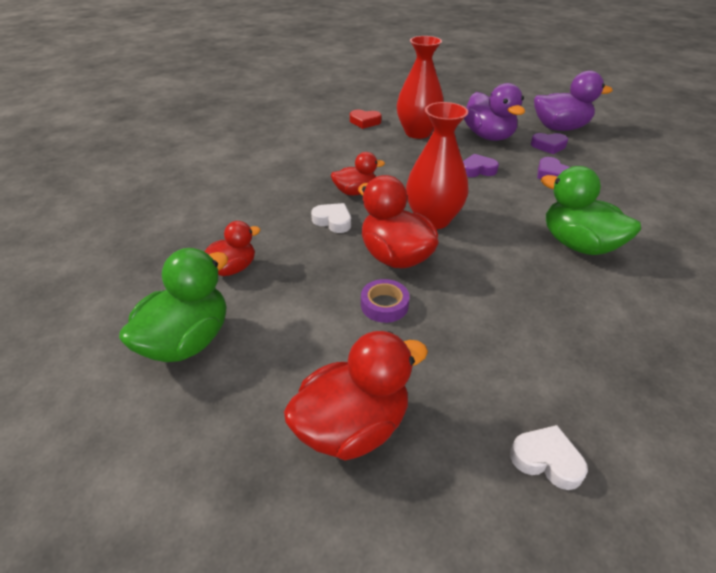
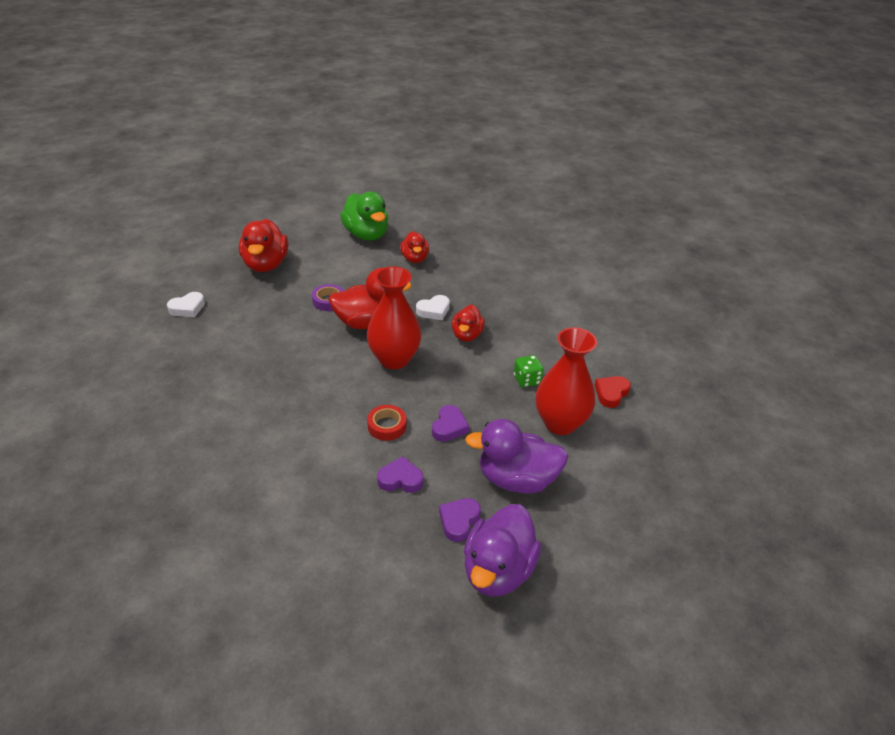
camera: 115 degrees right, 0 degrees up
green duck [541,166,641,255] -> none
none -> red tape [367,405,406,441]
none -> green dice [514,355,544,388]

